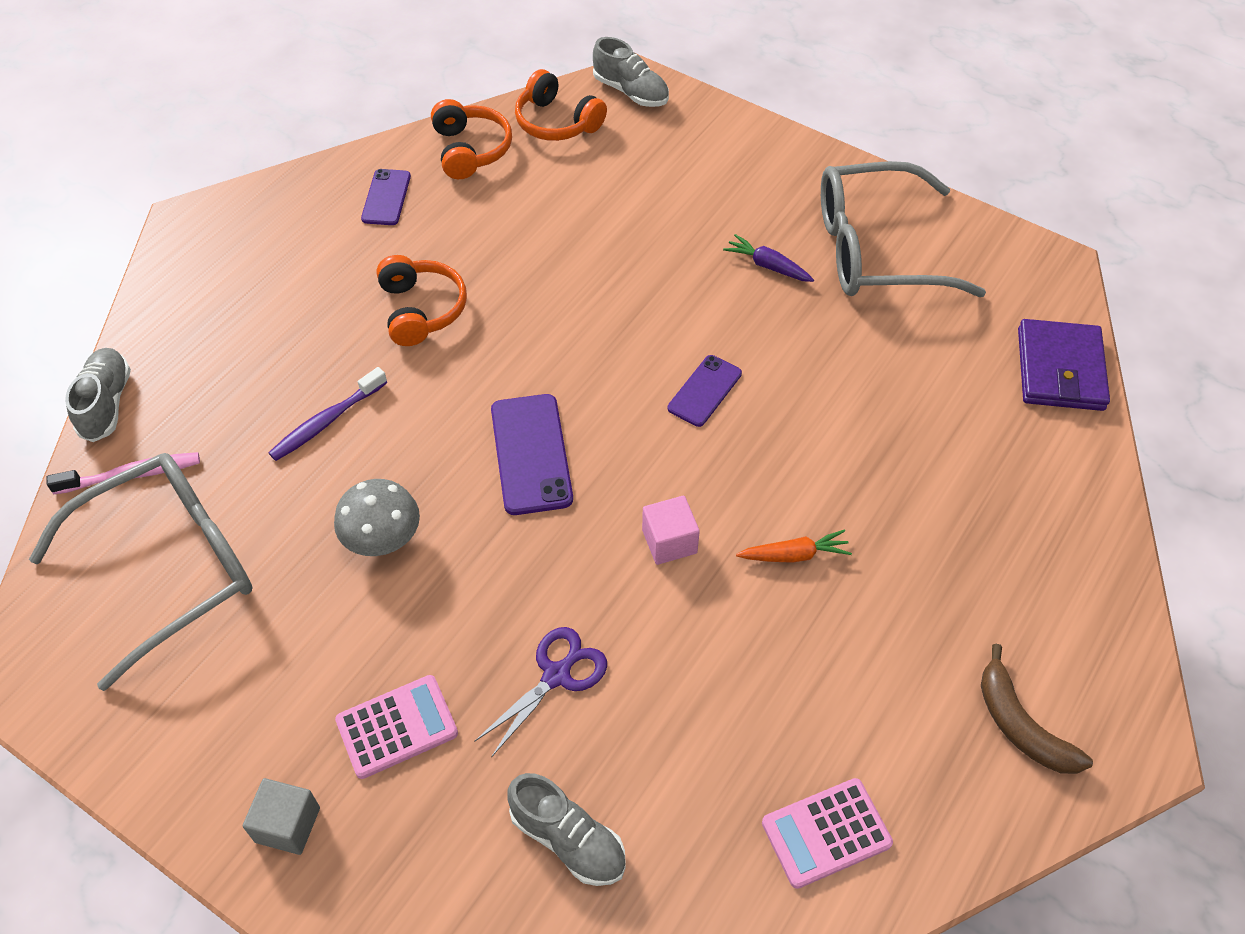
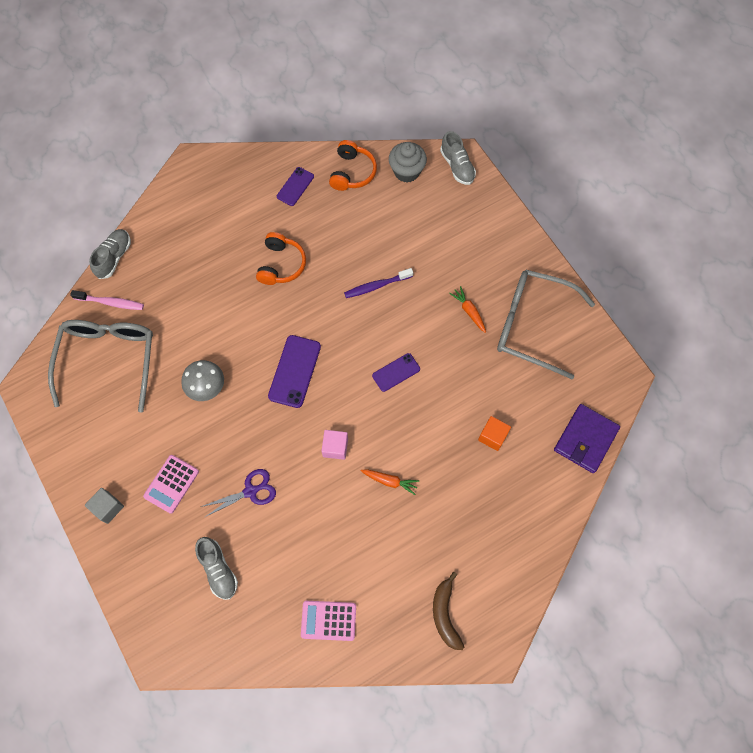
camera: 25 degrees right, 15 degrees up
grey glasses [29,453,253,691] -> grey glasses turned 75 degrees counterclockwise [48,320,153,413]
purple toothbrush [268,367,387,461] -> purple toothbrush moved to [344,268,413,298]
pink calculator [335,675,458,779] -> pink calculator turned 120 degrees clockwise [143,455,199,514]
orange headphones [515,69,607,141] -> grey cupcake [389,142,427,183]
purple carrot [723,234,814,282] -> orange carrot [449,286,486,333]
none -> orange cube [478,416,511,451]

